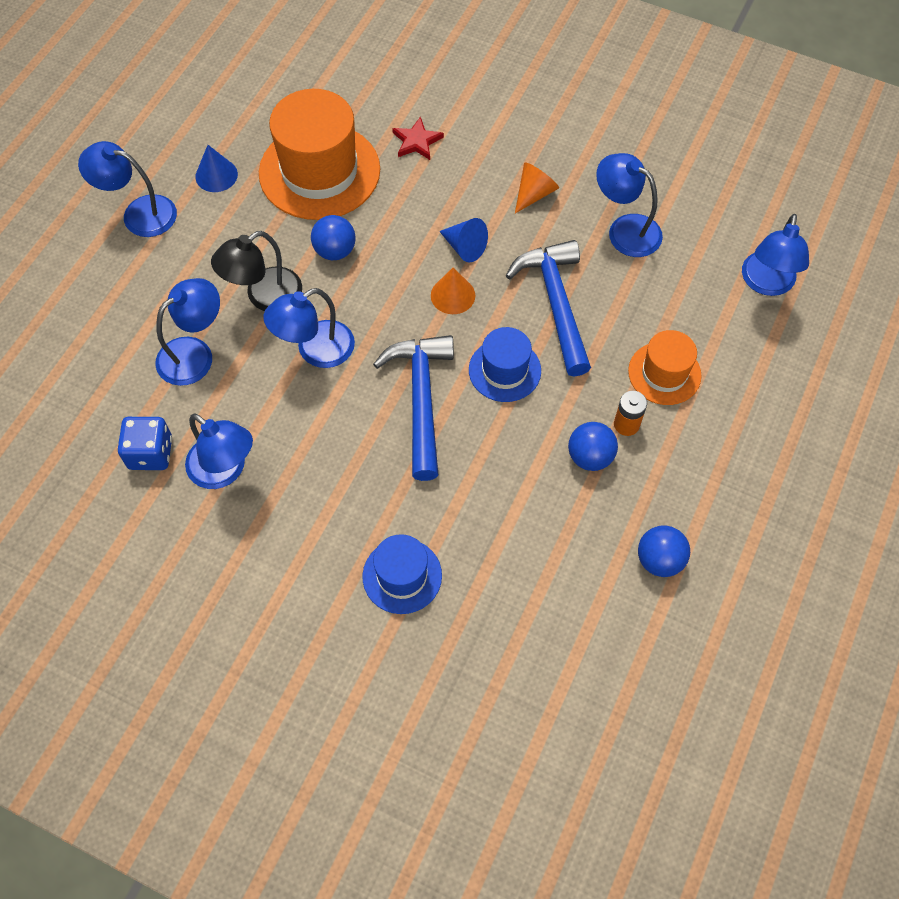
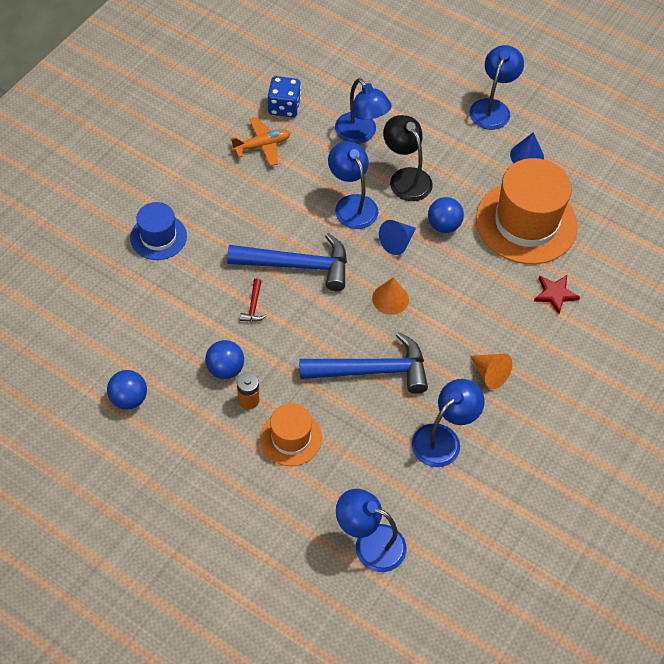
camera: 95 degrees right, 5 degrees down
blue lamp [185,413,253,489] -> orange plane [230,117,290,166]
blue cone [439,218,488,262] -> blue cone moved to [379,220,416,255]
blue hat [469,327,541,402] -> none
none -> red hammer [240,278,267,322]

